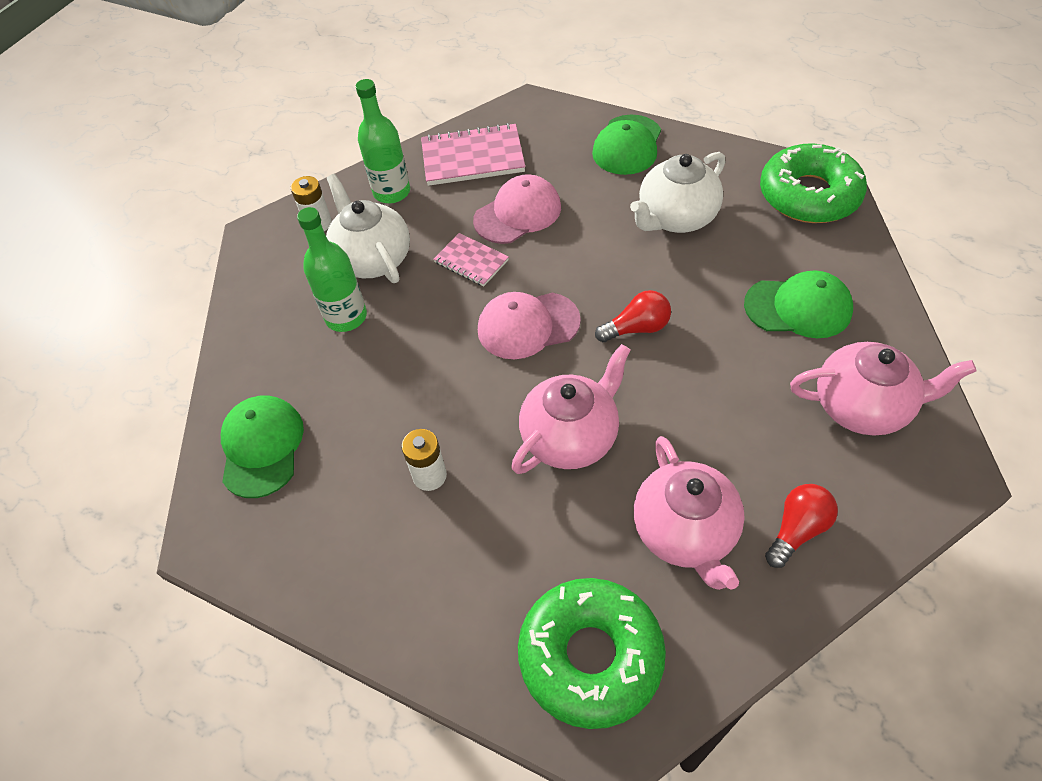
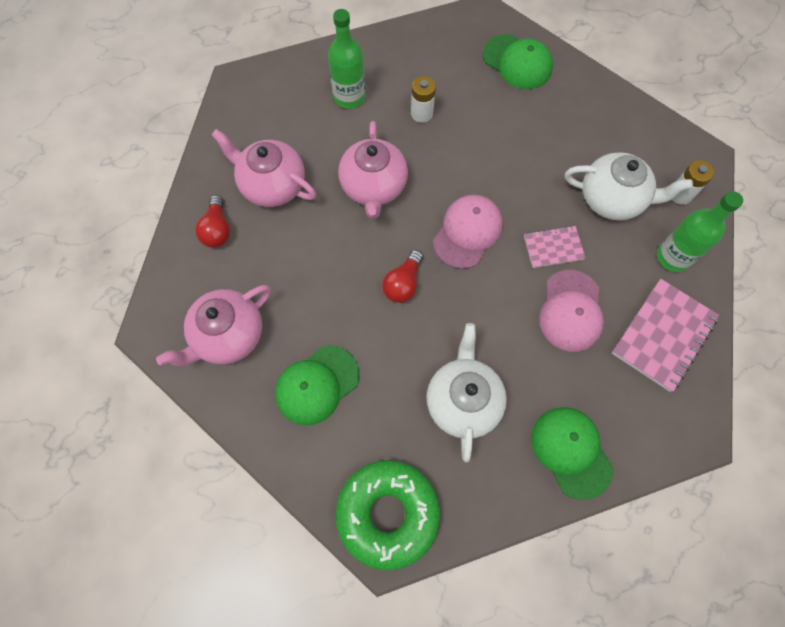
camera: 130 degrees right, 15 degrees up
green bottle [297,207,367,332] -> green bottle moved to [328,9,365,109]
green donut [518,578,666,729] -> none

